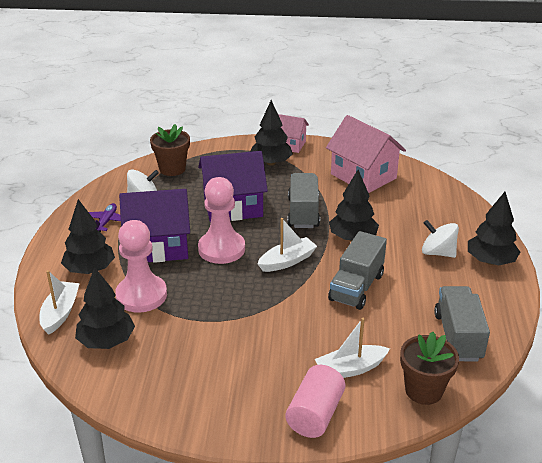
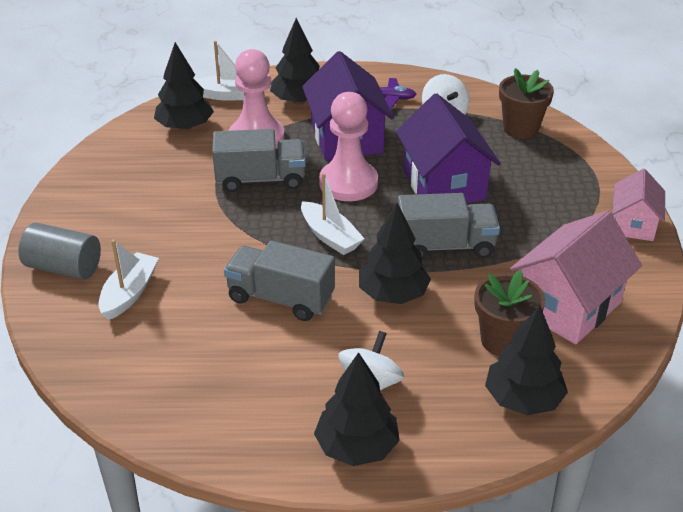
camera: 85 degrees right, 5 degrees up
black tree [250,100,293,166] -> black tree moved to [485,305,568,415]
pink cylinder [286,365,345,438] -> grey cylinder [18,223,101,280]
white boat [315,318,390,378] -> white boat turned 45 degrees clockwise [98,239,159,320]
brown flower pot [400,332,459,405] -> brown flower pot moved to [474,270,545,356]
grey truck [434,286,490,361] -> grey truck moved to [212,129,306,192]

